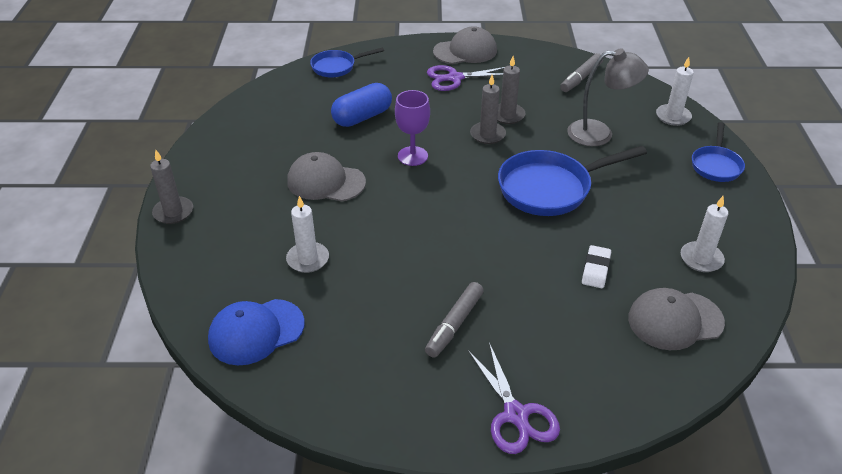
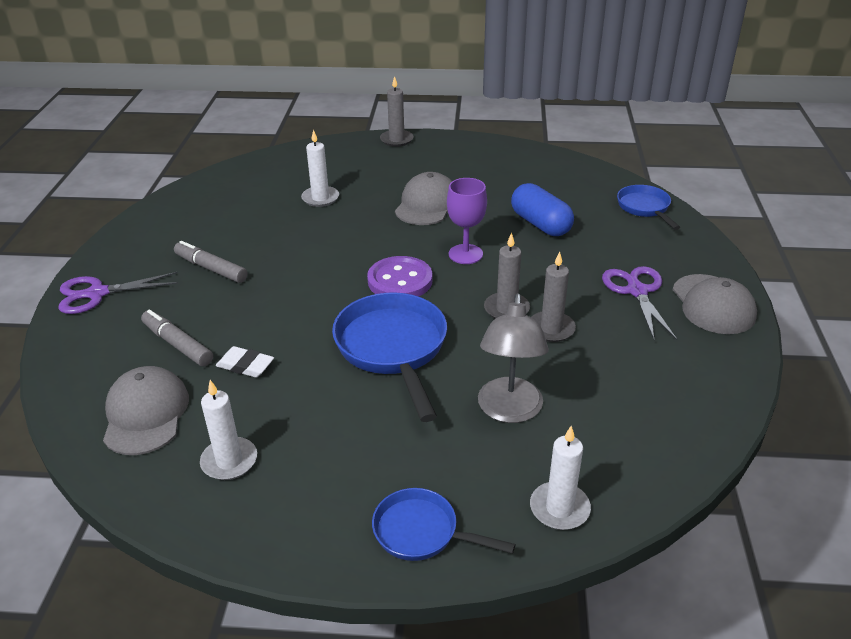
camera: 95 degrees right, 5 degrees down
blue cap [208,299,305,365] -> none
grey marker [560,53,603,92] -> grey marker moved to [141,309,213,366]
none -> purple button [367,256,432,297]

